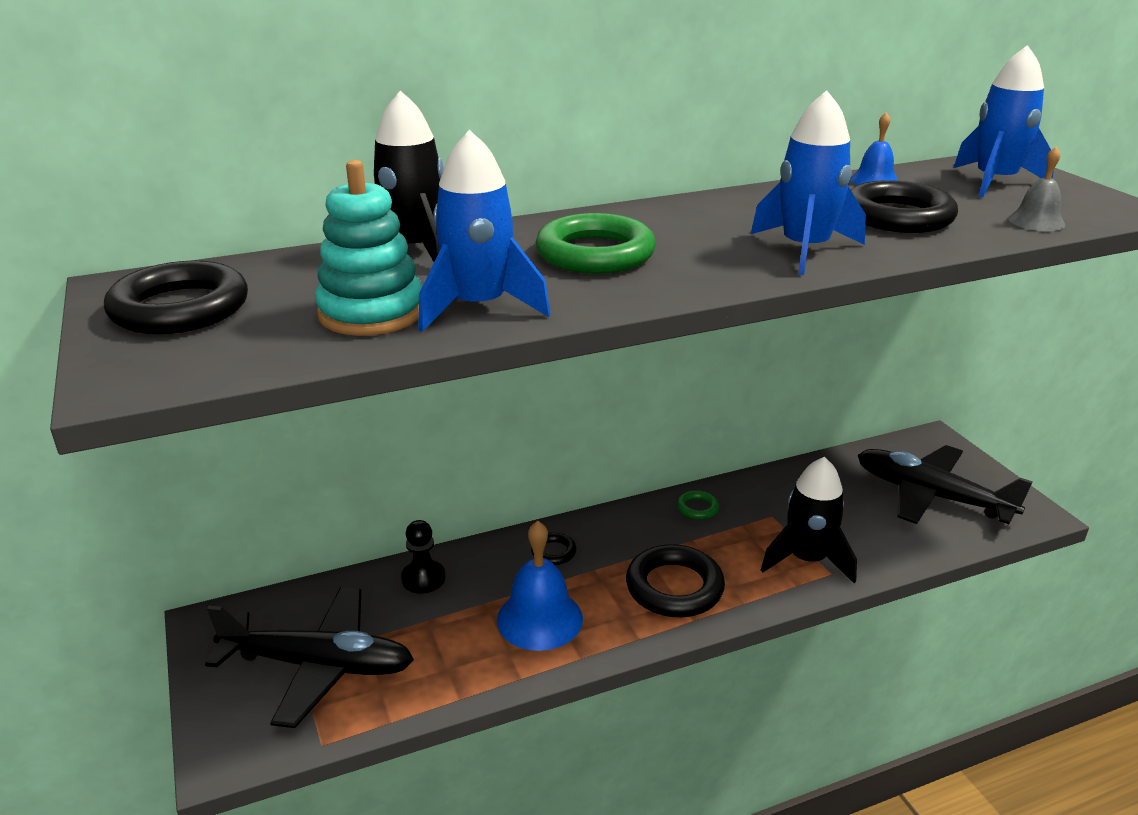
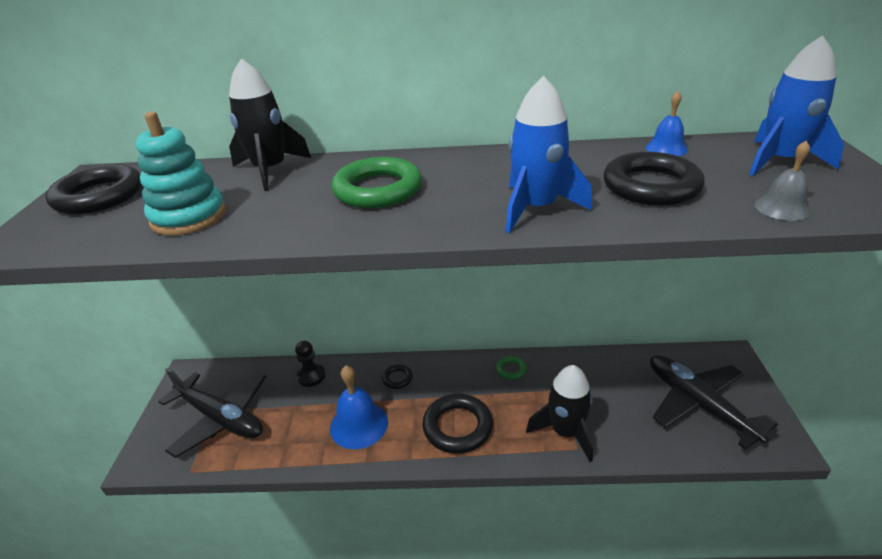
camera: 25 degrees right, 5 degrees up
blue rocket [418,130,551,332] -> none

